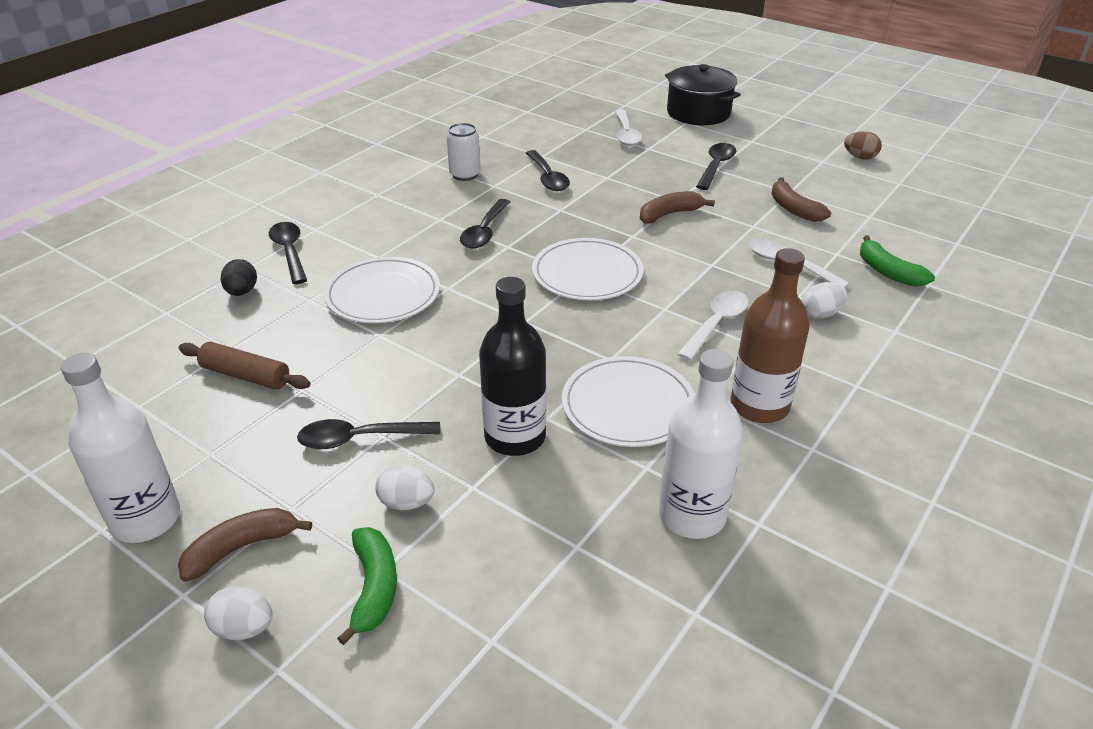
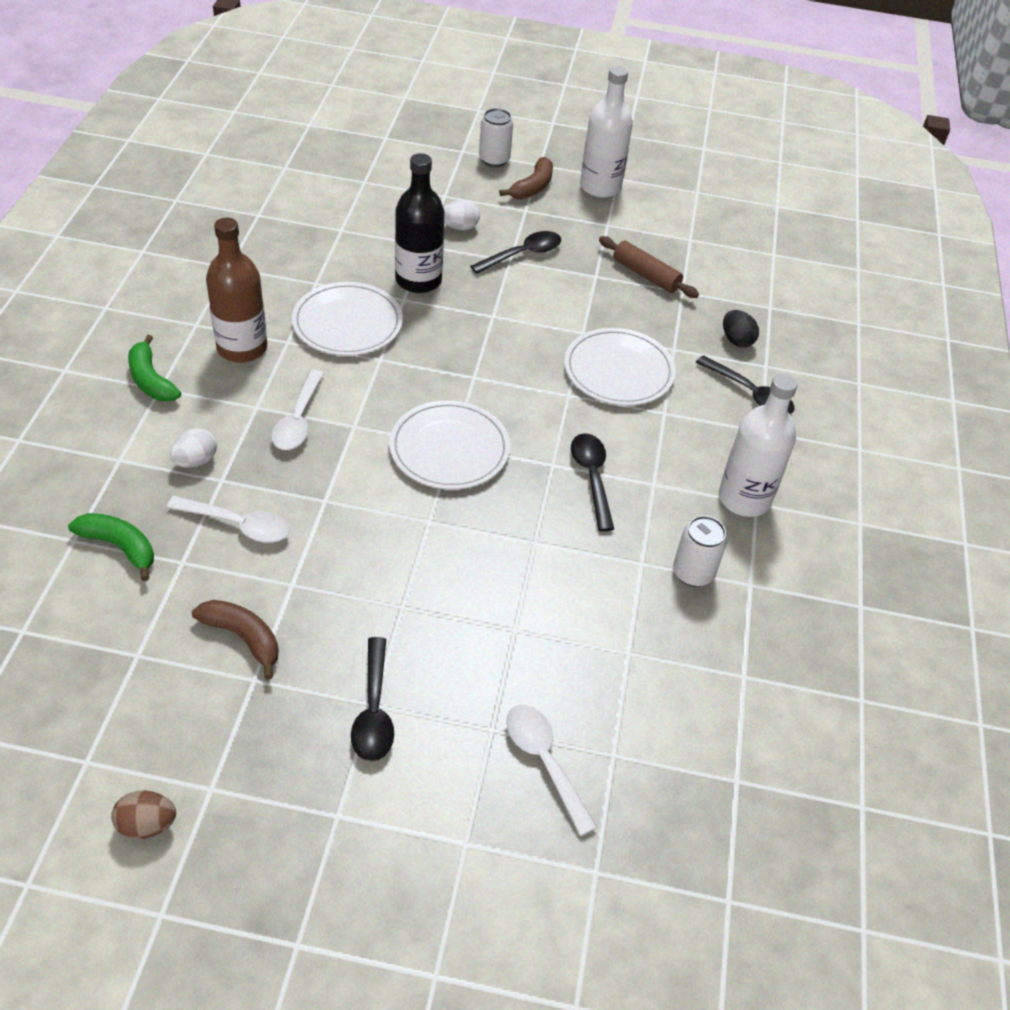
camera: 150 degrees right, 10 degrees up
brown rolling pin [179,342,310,390] -> brown rolling pin turned 45 degrees clockwise [599,236,699,298]
white egg [204,586,273,640] -> white can [479,108,513,167]
green banana [337,527,397,645] -> green banana moved to [128,335,181,401]
black spoon [526,150,570,191] -> none
brown banana [640,191,715,224] -> none
white bottle [659,349,743,539] -> white bottle moved to [719,374,798,517]
black pot [665,64,741,125] -> none

